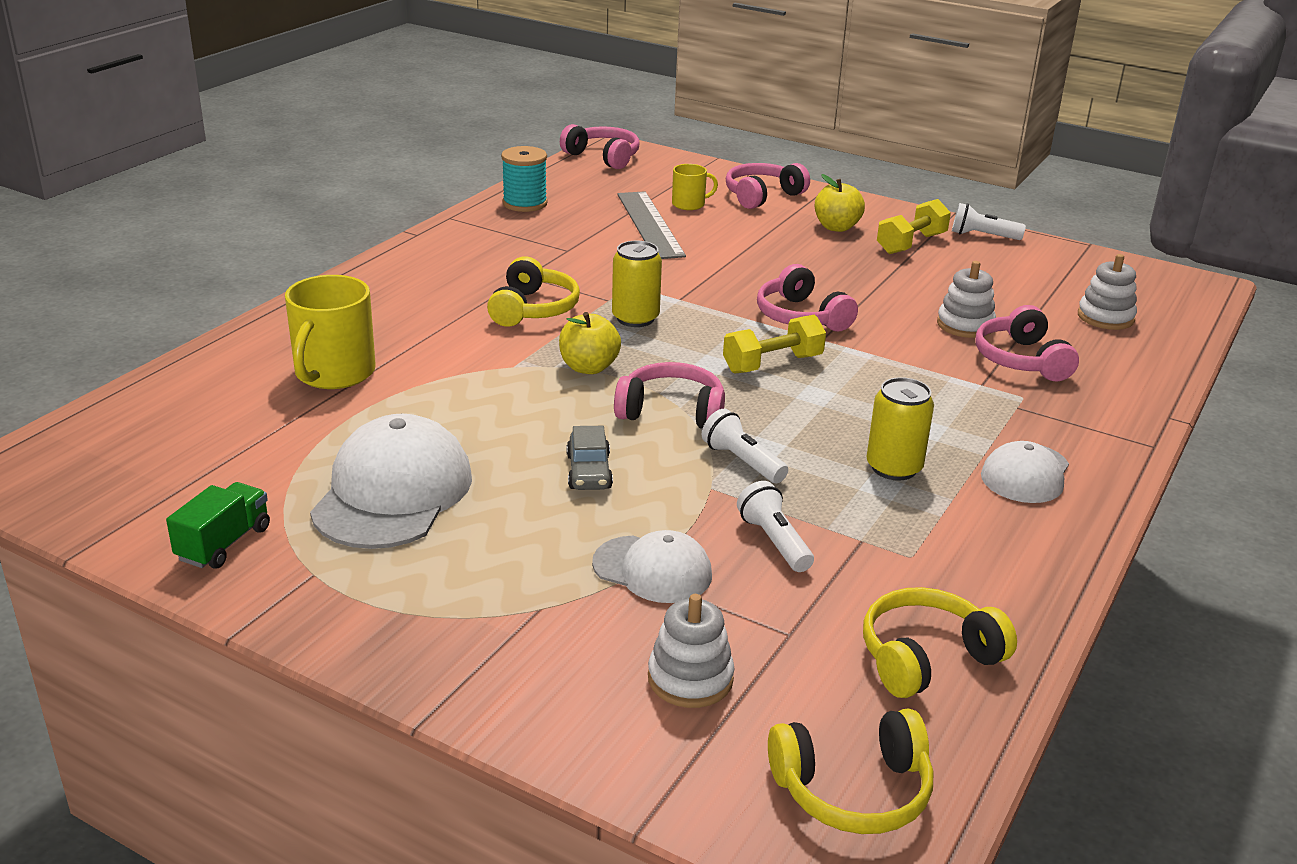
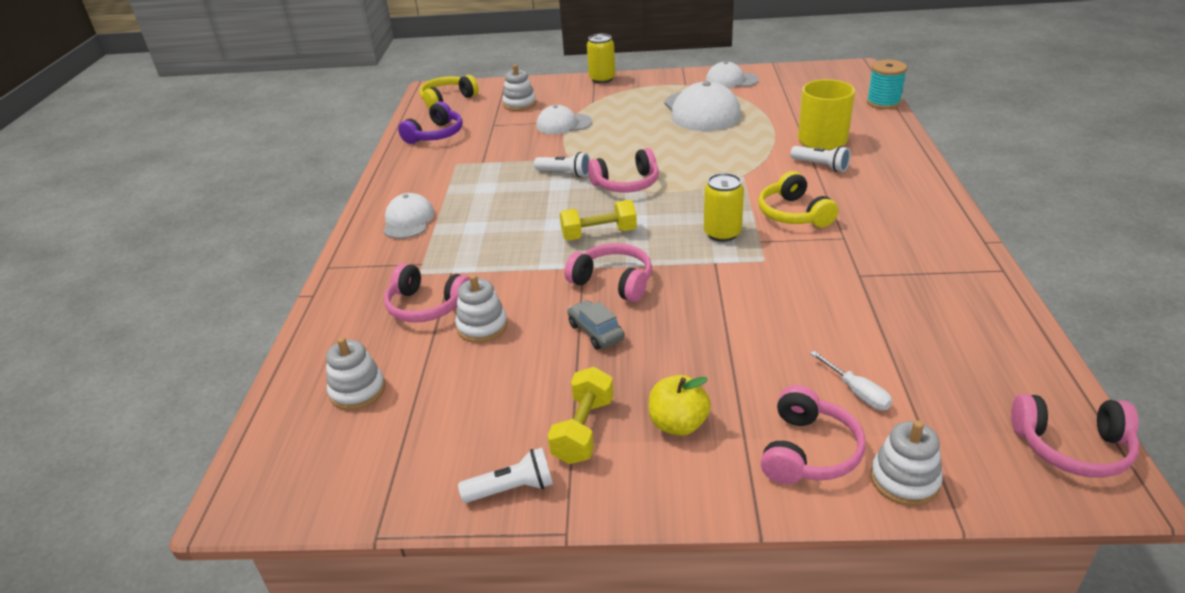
camera: 155 degrees right, 5 degrees up
green truck [166,482,270,569] -> white cap [706,61,759,88]
turquoise spool [501,146,548,212] -> turquoise spool moved to [867,60,907,109]
yellow apple [559,312,621,374] -> none
grey car [567,426,613,490] -> grey car moved to [567,300,625,349]
grey ruler [617,191,686,259] -> none
yellow mug [672,164,718,210] -> white screwdriver [810,351,892,410]
yellow dumbbell [723,315,826,374] -> yellow dumbbell turned 45 degrees clockwise [560,200,637,240]
white flashlight [737,481,814,572] -> white flashlight moved to [790,146,851,172]
yellow headphones [863,587,1017,698] -> purple headphones [398,102,463,144]
yellow can [867,377,934,481] -> yellow can moved to [587,34,615,83]
pink headphones [975,305,1079,381] -> pink headphones turned 150 degrees clockwise [384,263,470,323]
none -> white stacking toy [871,420,943,506]

